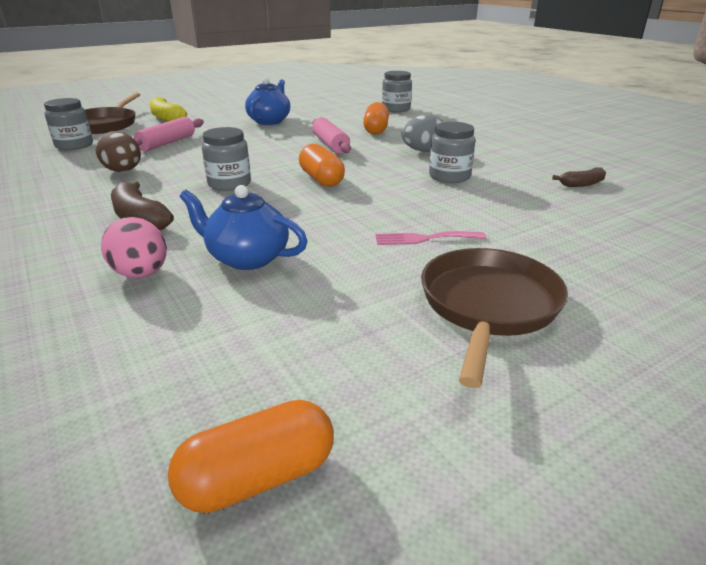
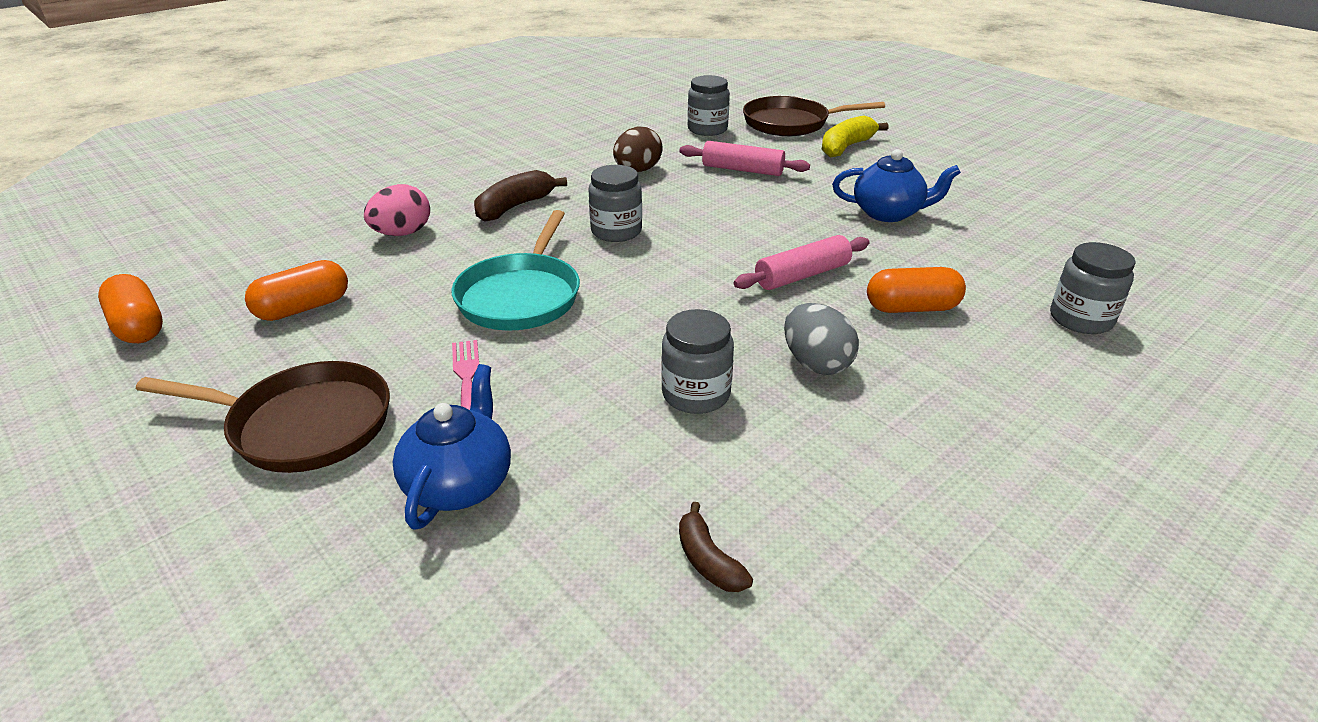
camera: 80 degrees right, 5 degrees up
blue teapot [180,185,307,270] -> blue teapot moved to [392,364,511,530]
orange capsule [299,144,345,187] -> orange capsule moved to [245,260,348,321]
none -> turquoise pan [451,210,580,331]

